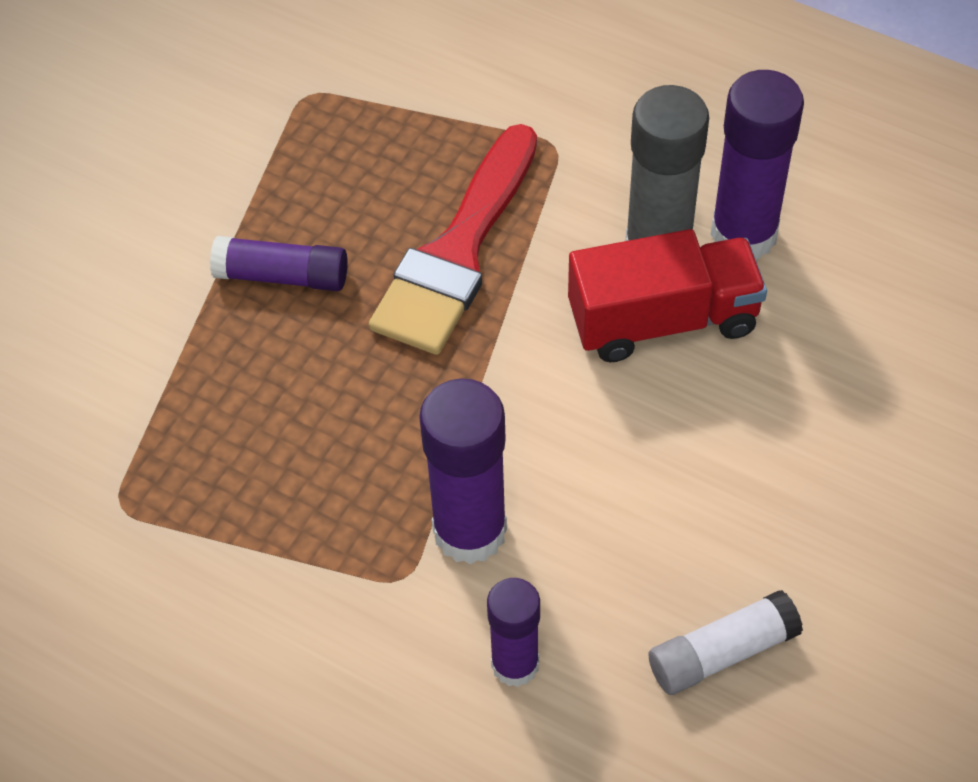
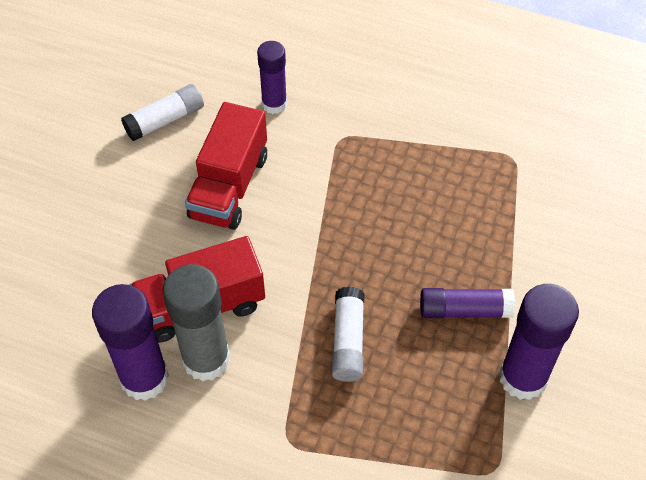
camera: 170 degrees right, 0 degrees up
red brush [369,124,537,355] -> white glue stick [332,286,364,382]
purple glue stick [419,378,507,564] -> purple glue stick moved to [499,284,579,400]
none -> red truck [185,102,267,230]

